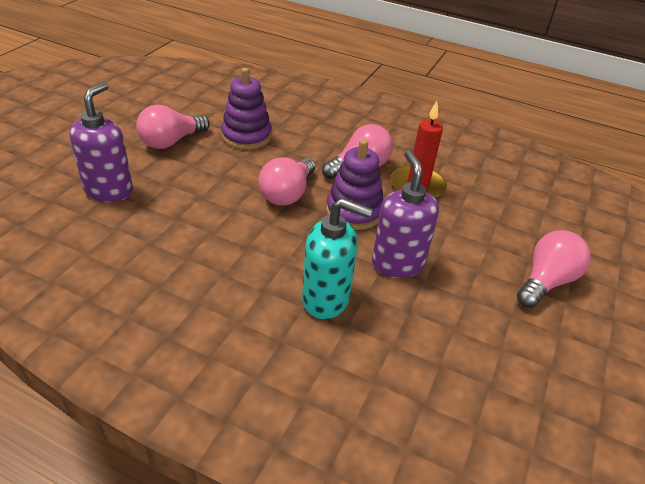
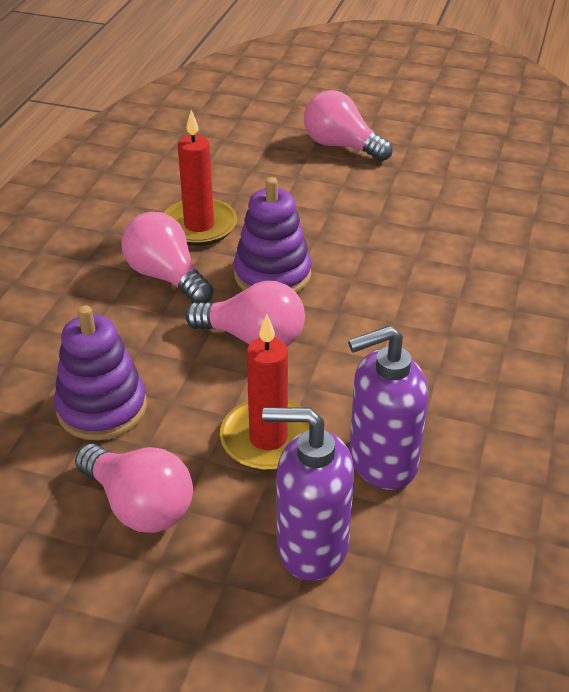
camera: 95 degrees left, 0 degrees up
turquoise soap dispenser [302,198,373,319] -> none
purple soap dispenser [372,150,439,278] -> purple soap dispenser moved to [348,325,428,490]
none -> red candle [220,314,310,471]

